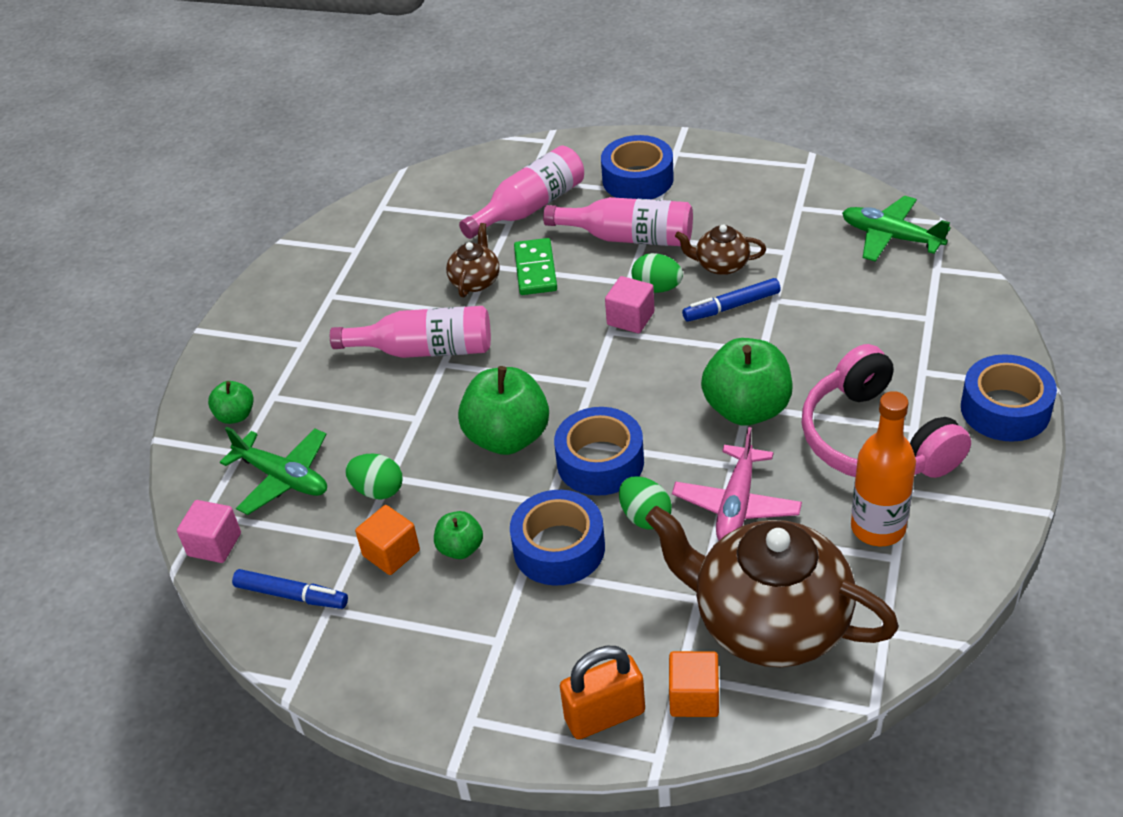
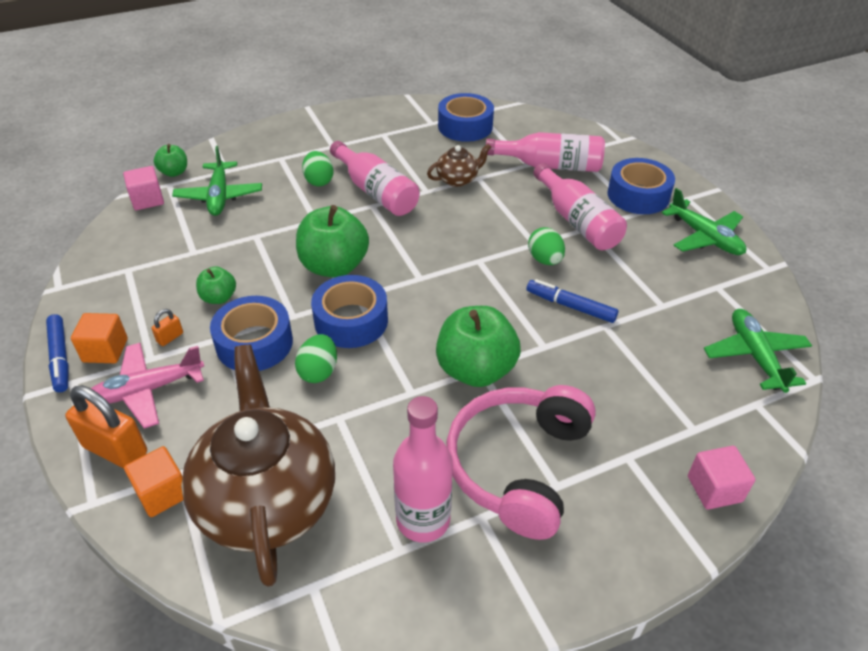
camera: 45 degrees right, 0 degrees up
green apple [208,381,254,424] -> green apple moved to [154,144,187,177]
blue marker [232,569,348,609] -> blue marker moved to [46,314,69,392]
green egg [345,453,402,500] -> green egg moved to [302,151,333,187]
orange cube [355,505,420,575] -> orange cube moved to [71,313,128,363]
green domino [514,238,557,295] -> none
pink cube [605,276,655,333] -> pink cube moved to [688,446,755,510]
pink plane [672,427,802,540] -> pink plane moved to [91,343,204,429]
brown teapot [675,225,766,275] -> none
orange bottle [851,391,916,546] -> pink bottle [393,396,453,542]
blue tape [961,354,1057,442] -> blue tape moved to [438,93,494,142]
none -> orange padlock [151,309,183,346]
none -> green plane [662,188,746,255]

